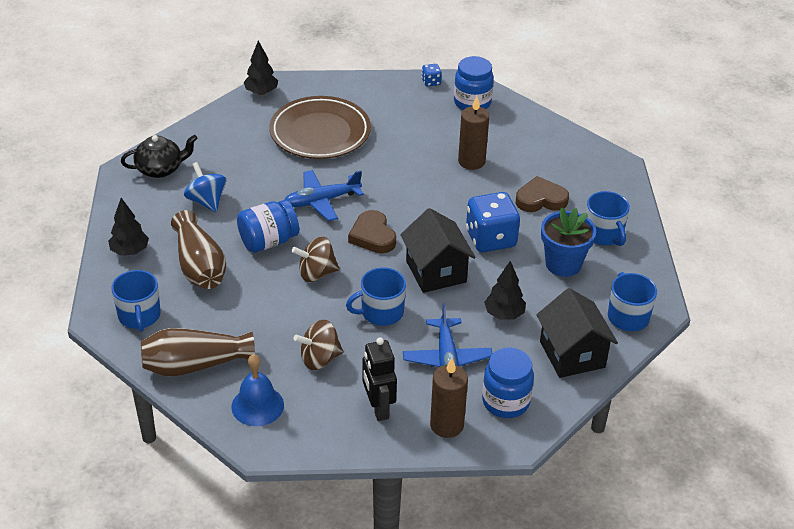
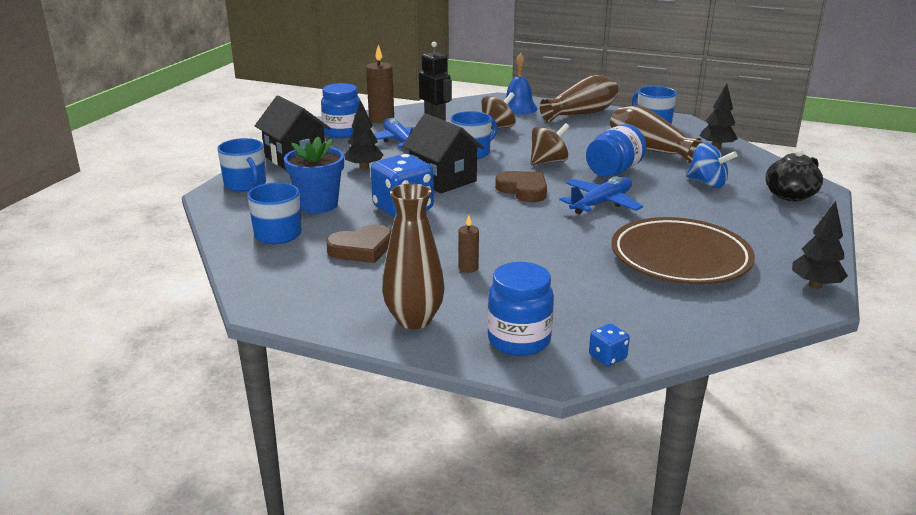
camera: 160 degrees right, 15 degrees down
brown candle [458,96,490,170] -> brown candle [458,215,479,273], size x0.54
none -> brown vase [382,184,445,329]

